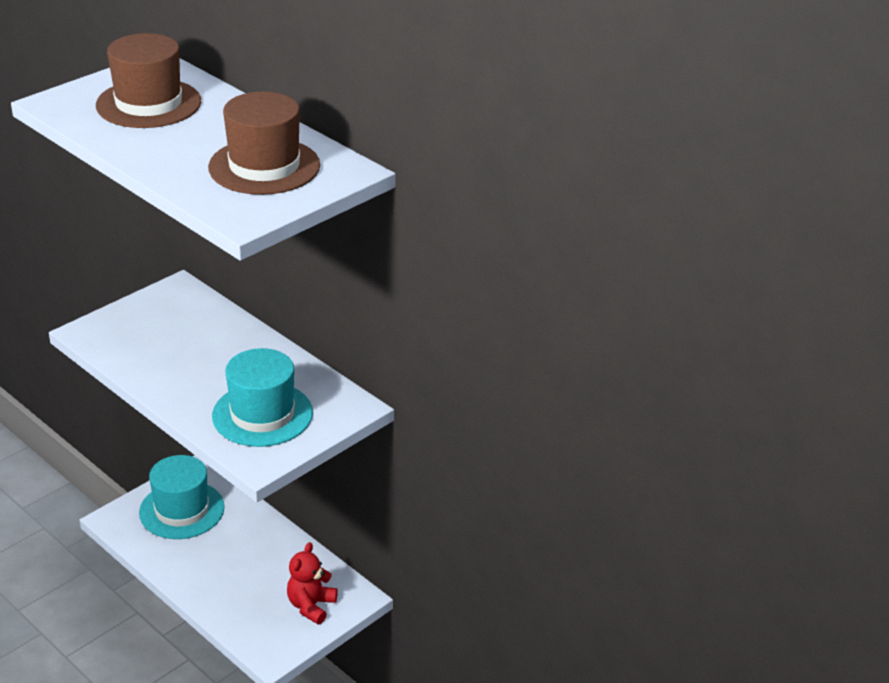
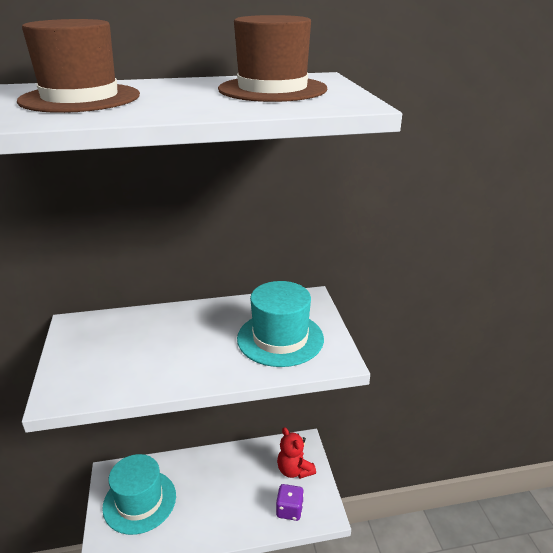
camera: 55 degrees left, 5 degrees down
none -> purple dice [276,484,304,521]

